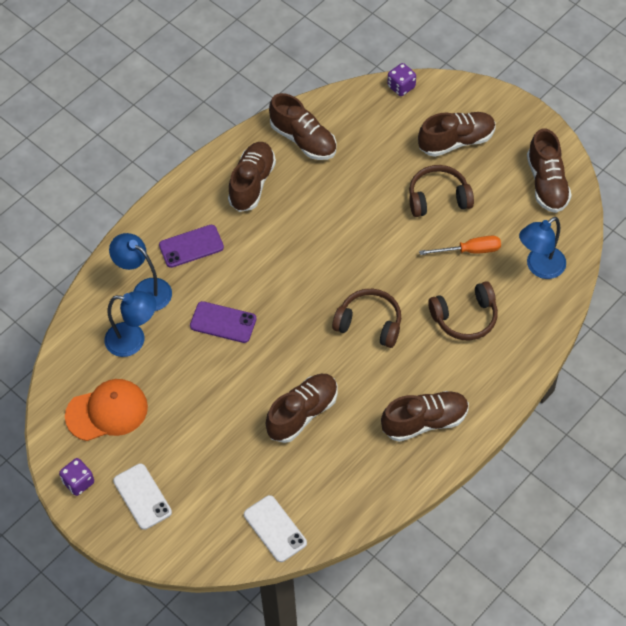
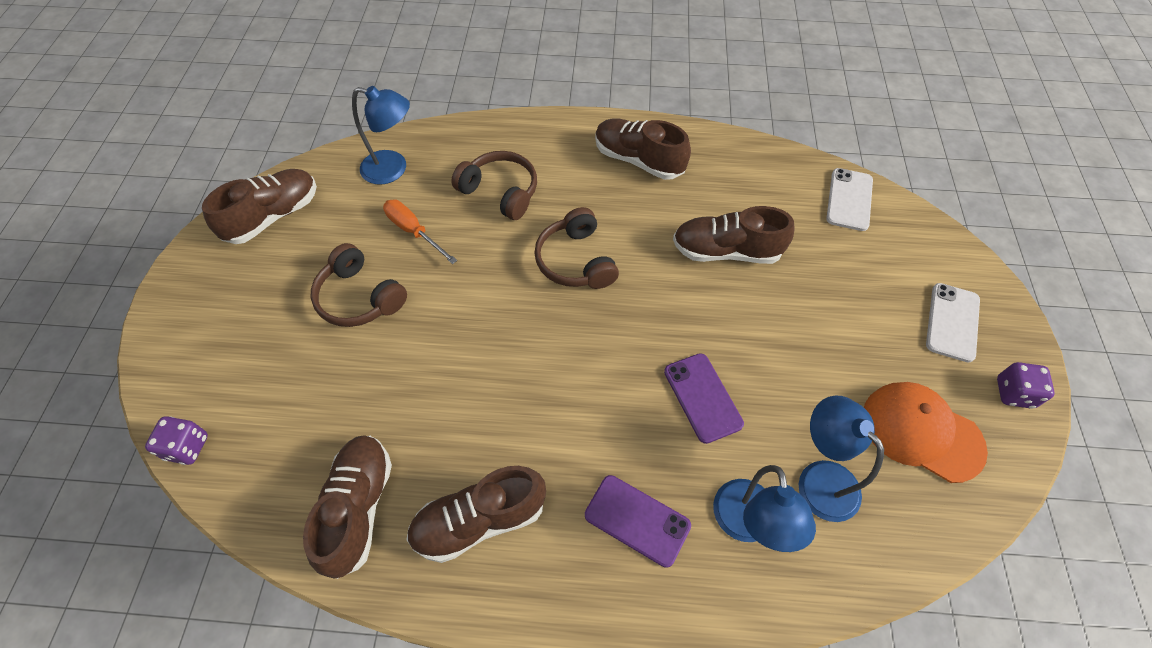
camera: 130 degrees left, 0 degrees up
brown shoe [418,112,495,157] -> none

